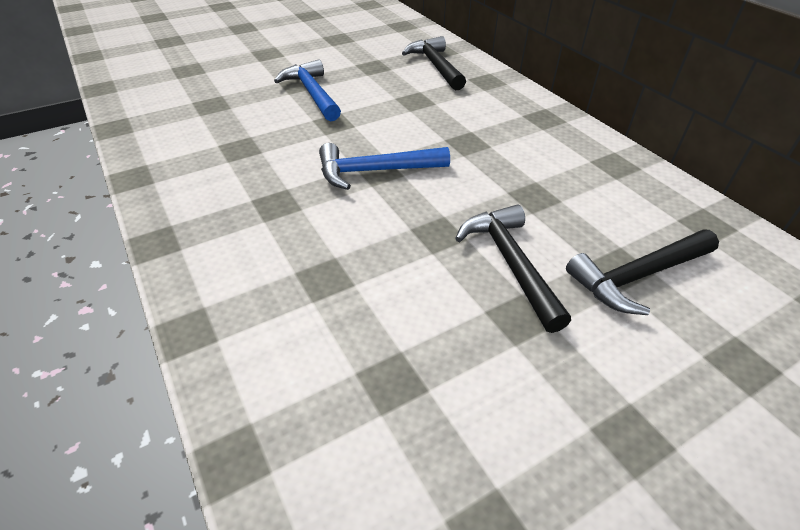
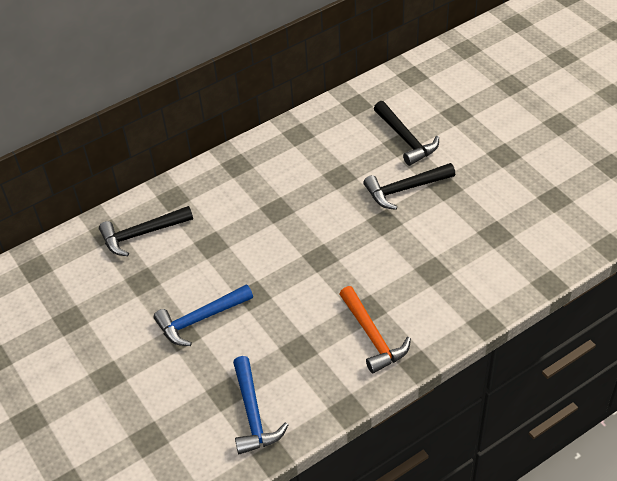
camera: 90 degrees left, 5 degrees up
blue hammer [319,143,450,190] -> blue hammer moved to [233,356,288,454]
none -> orange hammer [340,286,411,373]

